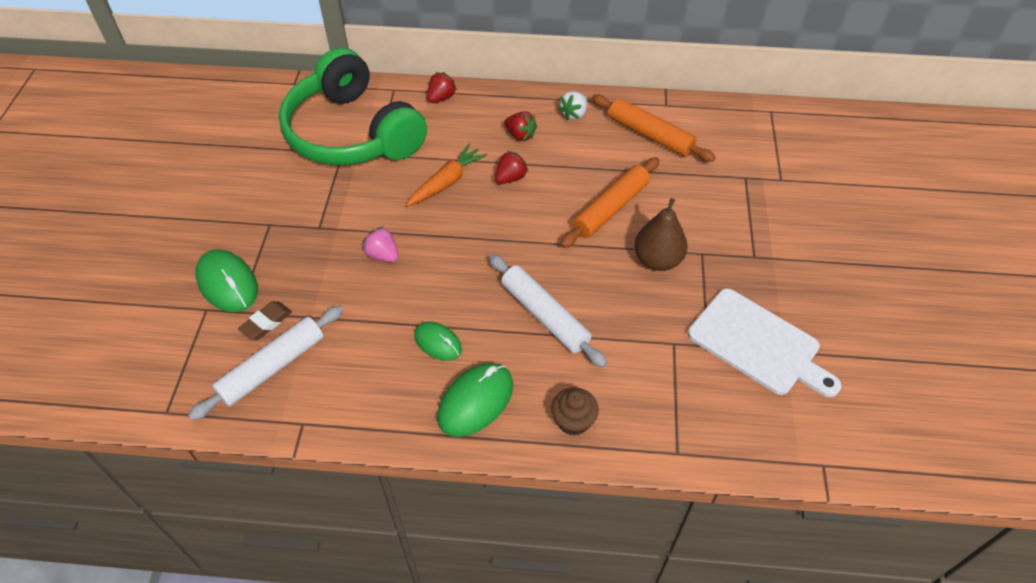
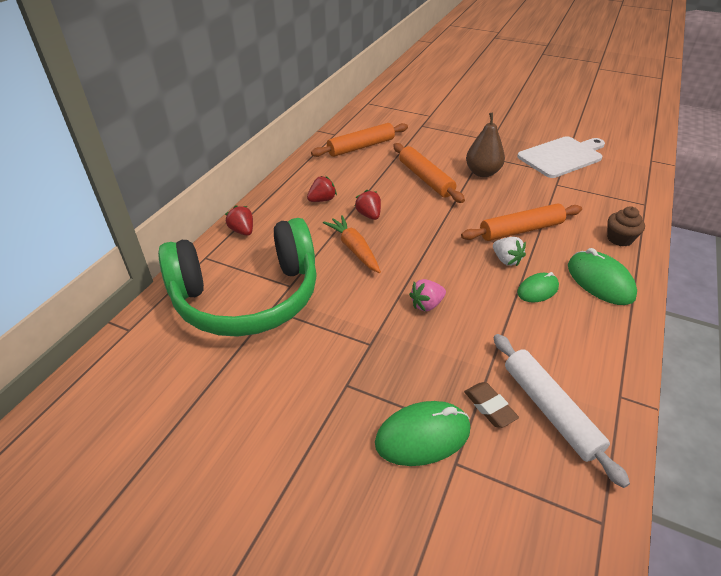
camera: 70 degrees left, 10 degrees down
white rolling pin [489,254,607,368] -> orange rolling pin [461,203,582,241]
white strawberry [558,91,587,120] -> white strawberry moved to [493,237,526,266]

